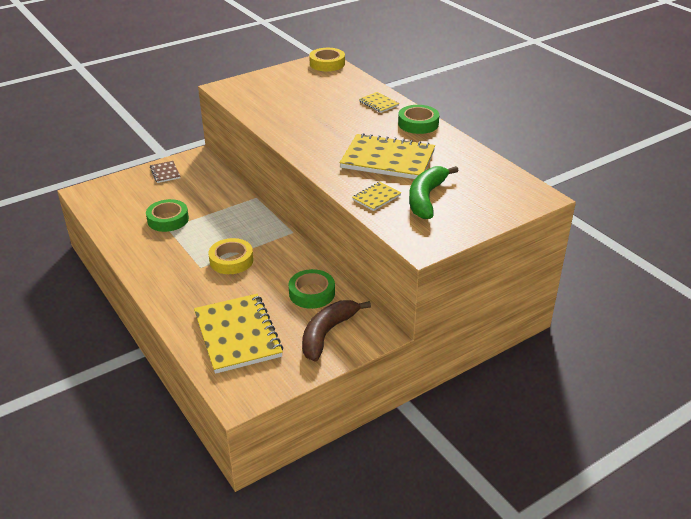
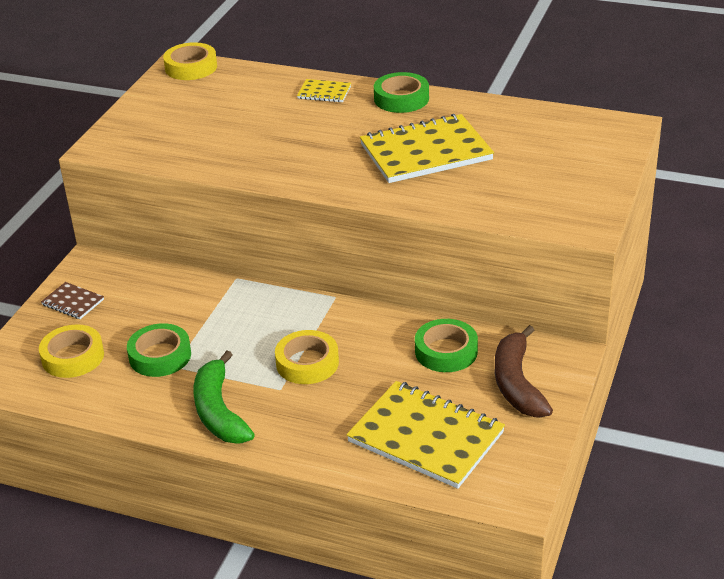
camera: 35 degrees left, 0 degrees up
yellow notebook [352,182,401,211] -> none
green banana [409,166,459,219] -> green banana moved to [193,351,255,444]
none -> yellow tape [39,324,104,378]

